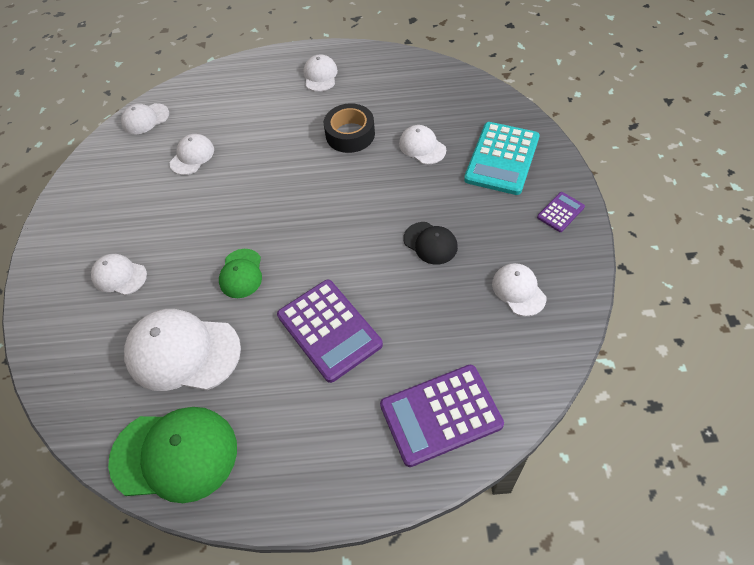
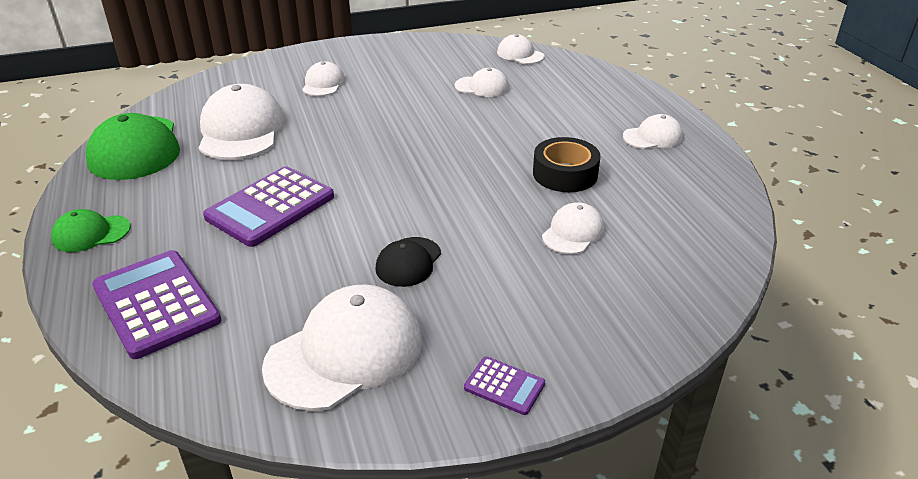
camera: 70 degrees right, 20 degrees down
green cap [219,249,262,298] -> green cap moved to [51,209,131,252]
turquoise calculator [464,122,540,195] -> none
white cap [492,263,546,316] -> white cap [262,284,422,411], size x1.87

